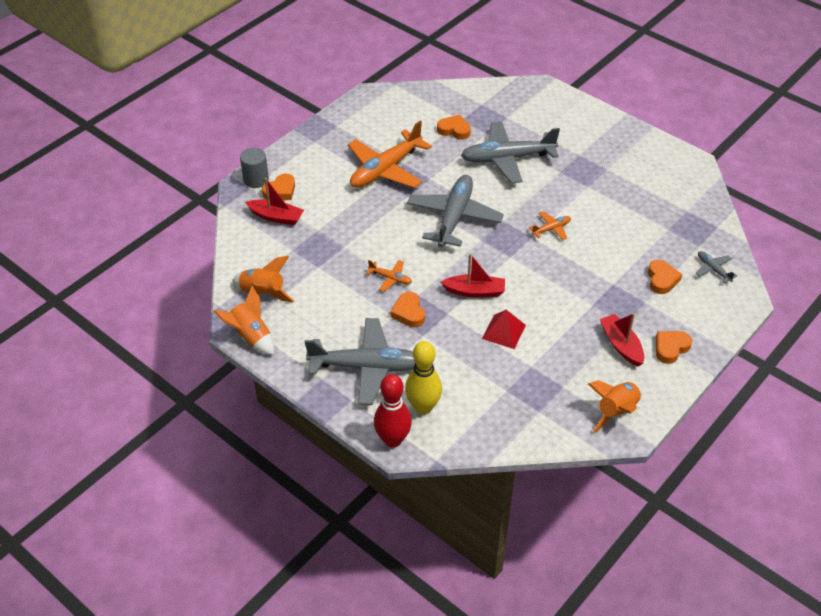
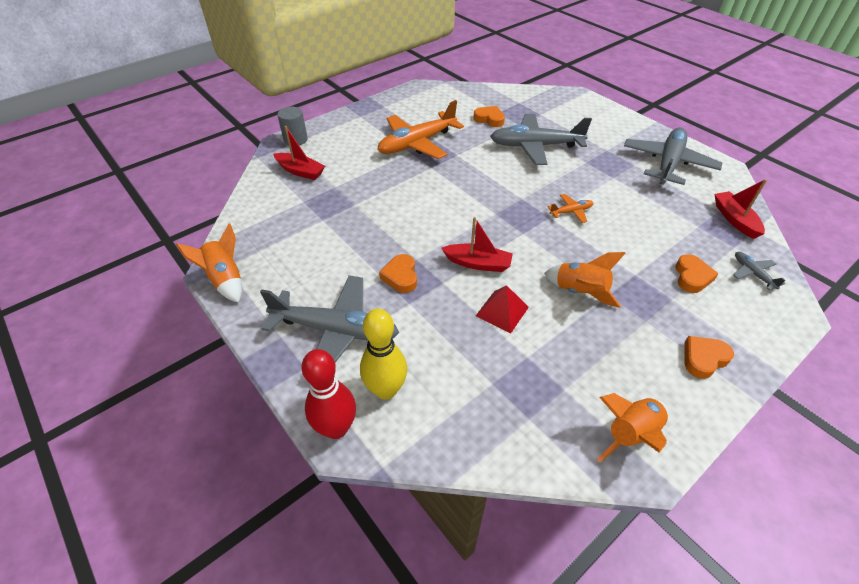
camera: 10 degrees right, 0 degrees up
orange rocket [232,256,294,303] -> orange rocket moved to [544,252,625,308]
orange heart [262,174,295,200] -> none
orange plane [366,260,412,292] -> none
grey plane [407,175,504,247] -> grey plane moved to [624,127,722,185]
red boat [600,313,644,367] -> red boat moved to [714,179,767,239]

